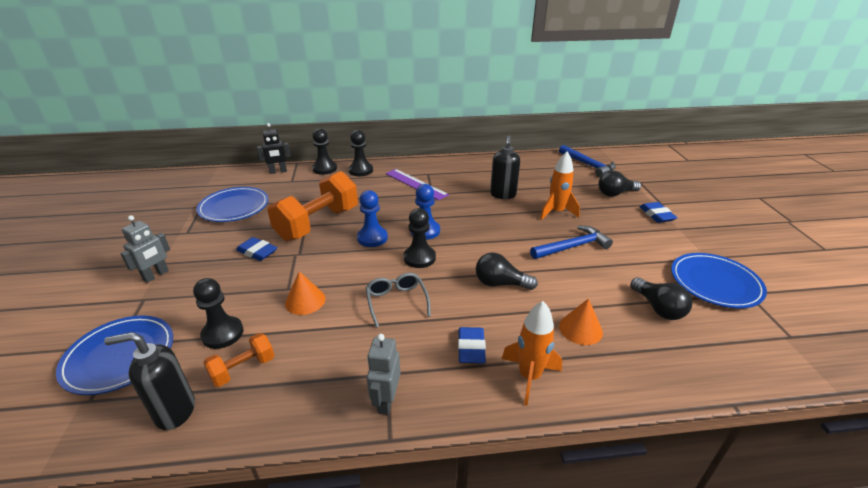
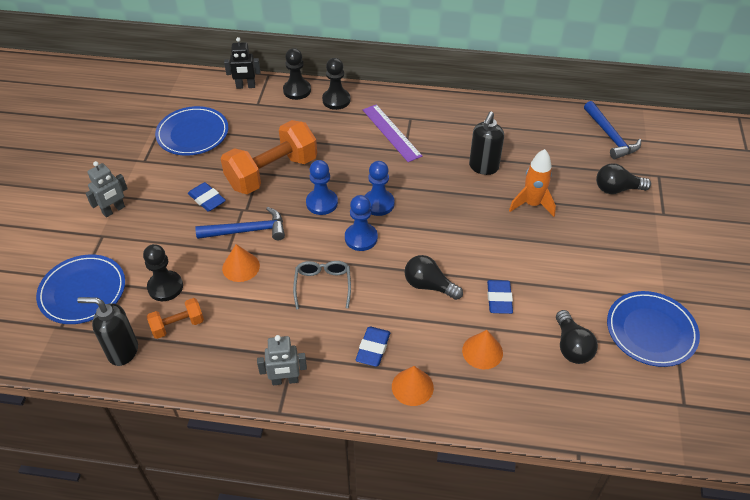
camera: 15 degrees right, 15 degrees up
grey robot [367,334,400,415] -> grey robot turned 120 degrees counterclockwise [257,335,307,385]
black pawn [404,208,436,268] -> blue pawn [345,195,378,251]
orange rocket [502,301,562,406] -> orange cone [392,366,434,406]
blue hammer [530,226,613,259] -> blue hammer moved to [195,207,285,240]
blue eraser [640,202,677,223] -> blue eraser moved to [487,280,513,314]

